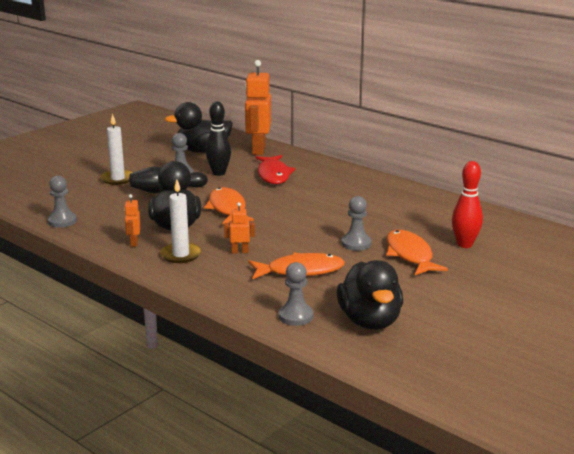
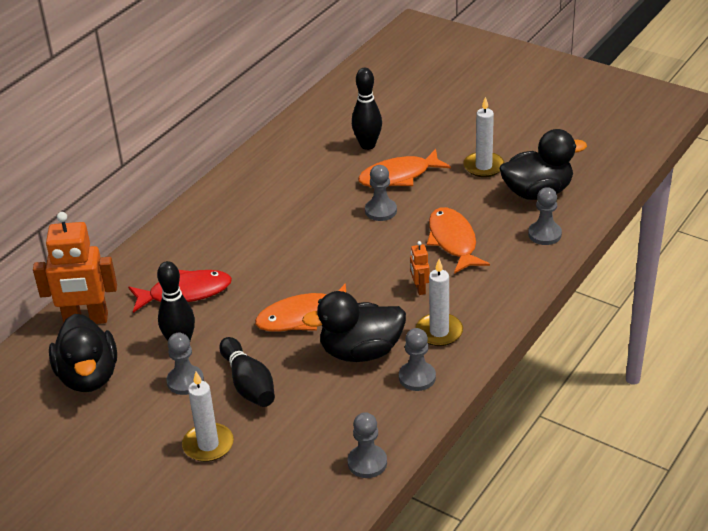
camera: 95 degrees left, 15 degrees up
orange robot [124,194,141,247] -> grey pawn [399,328,436,391]
red bowling pin [452,161,483,248] -> black bowling pin [352,68,382,150]
none -> white candle [463,97,505,177]

